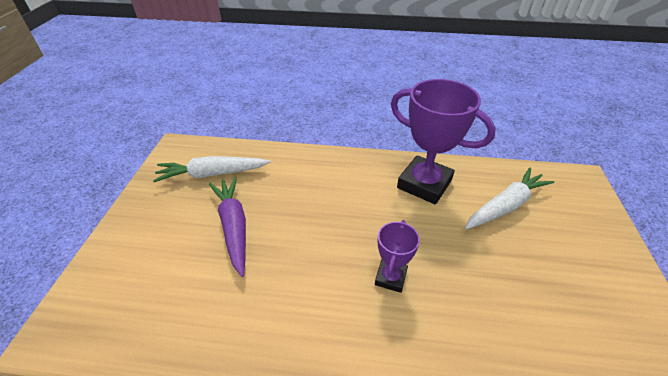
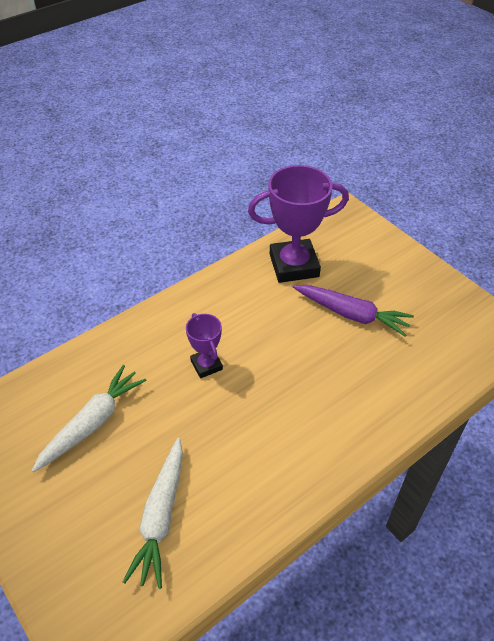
camera: 135 degrees right, 5 degrees up
white carrot [153,156,270,182] -> white carrot moved to [31,365,147,472]
purple trophy [391,79,496,204] -> purple trophy moved to [248,165,349,283]

